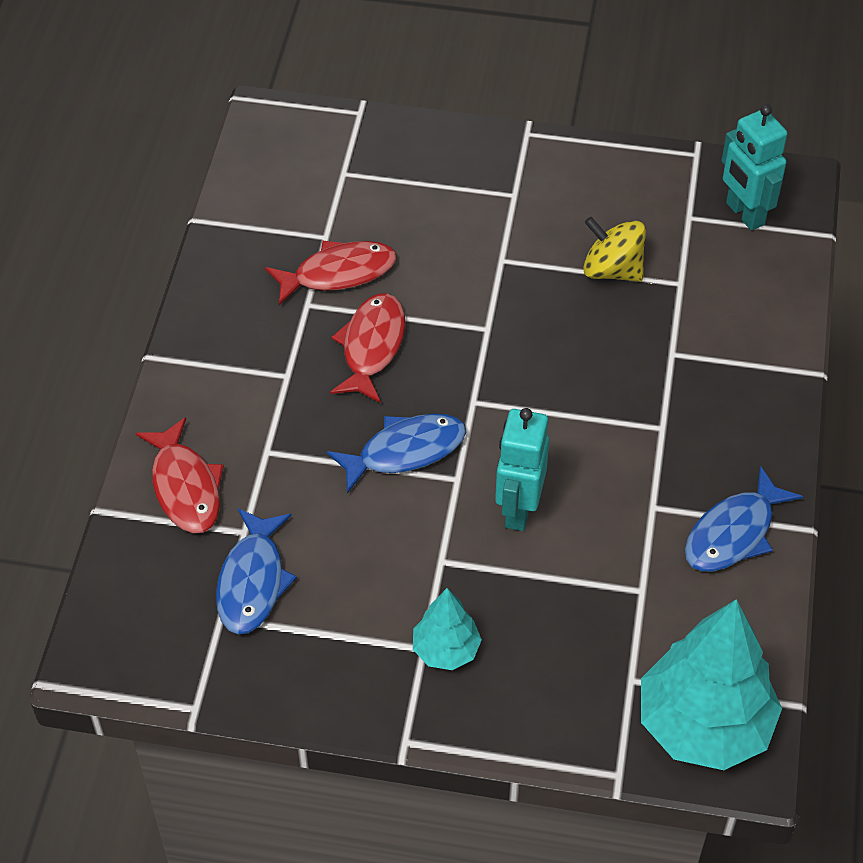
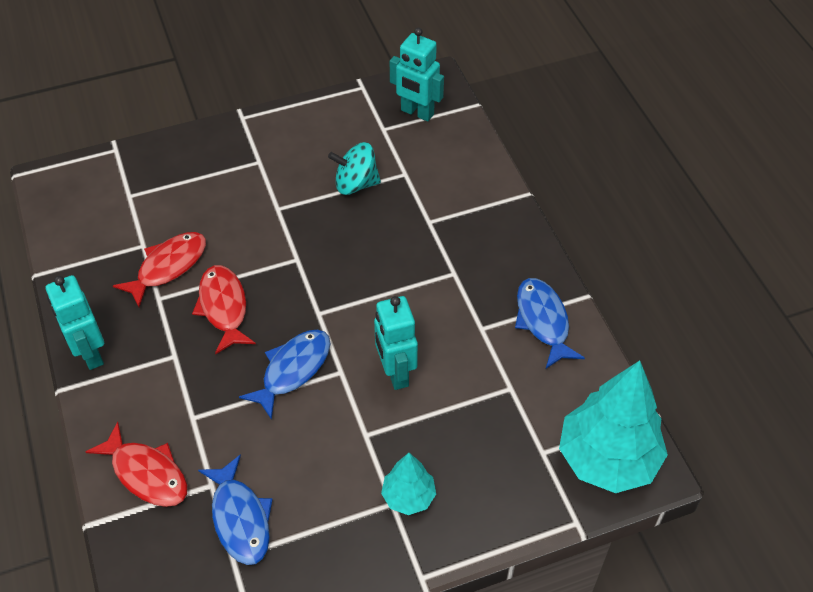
camera: 30 degrees left, 0 degrees up
yellow spinning top [583,217,646,282] -> turquoise spinning top [328,142,381,195]
blue fish [685,466,803,571] -> blue fish turned 150 degrees clockwise [515,278,585,368]
none -> turquoise robot [46,275,104,370]

